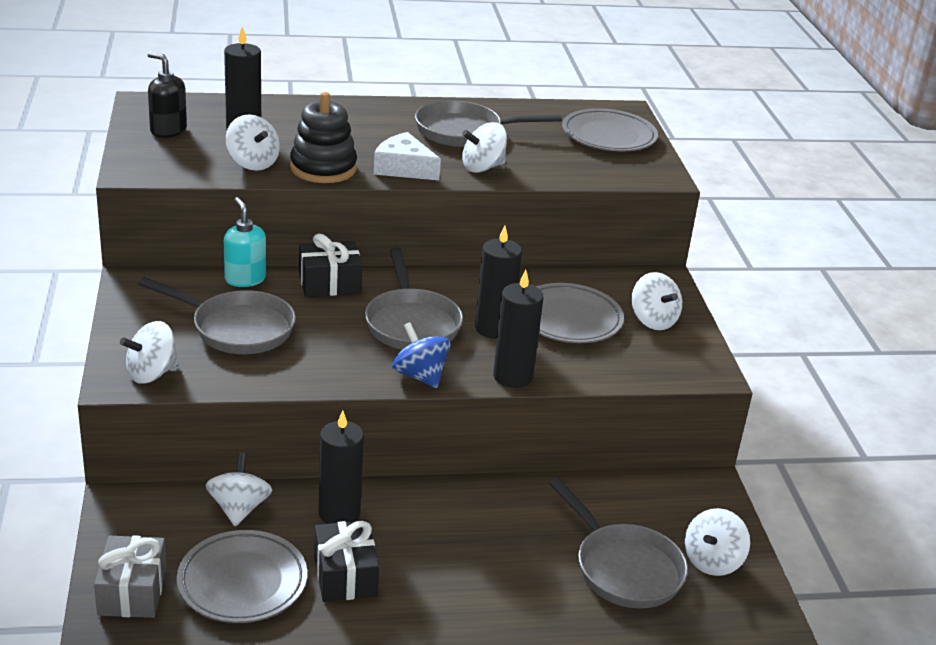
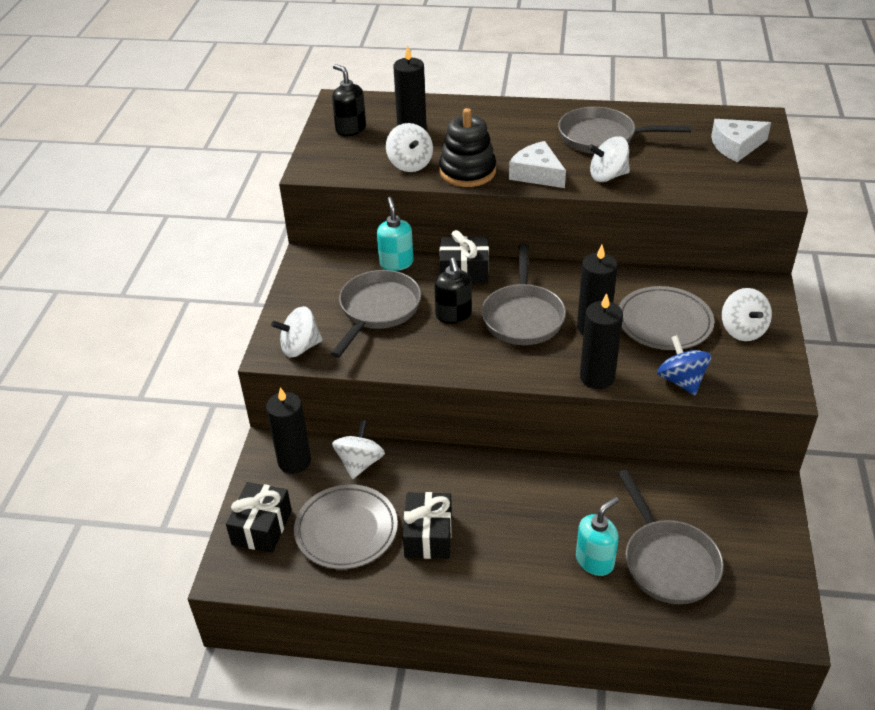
camera: 20 degrees right, 10 degrees up
grey gift [94,535,167,618] -> black gift [226,482,292,553]
grey pan [138,277,296,354] -> grey pan turned 105 degrees counterclockwise [331,270,421,358]
black candle [319,411,364,524] -> black candle moved to [266,387,311,474]
blue spinning top [392,322,451,388] -> blue spinning top moved to [657,335,712,395]
grey plate [562,108,658,151] -> white cheese [711,119,771,162]
white spinning top [685,508,750,576] -> none
none -> black soap dispenser [434,258,472,324]
none -> turquoise soap dispenser [576,497,619,576]

